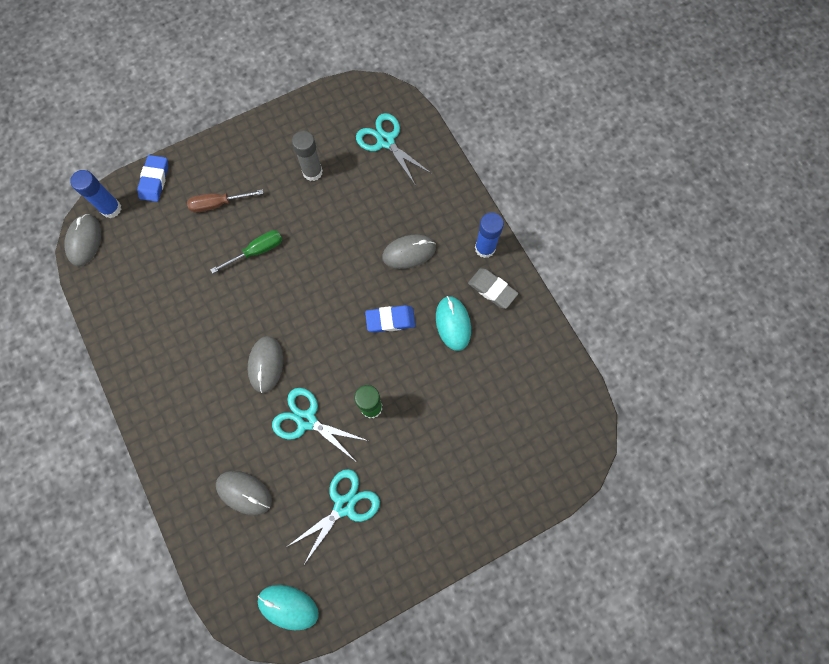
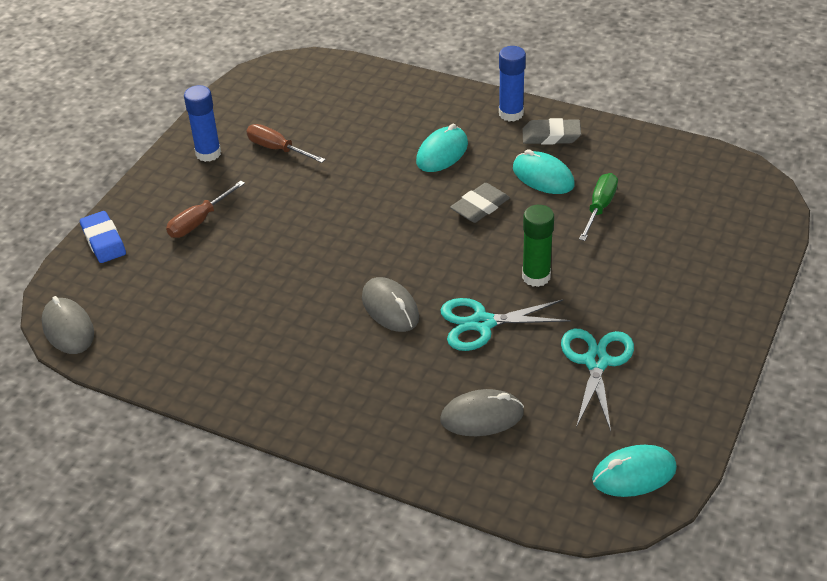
camera: 35 degrees left, 30 degrees down
blue glue stick [70,170,121,218] -> blue glue stick moved to [184,85,221,162]
green screwdriver [210,230,282,274] -> green screwdriver moved to [579,173,618,241]
grey glue stick [292,131,323,181] -> brown screwdriver [246,124,326,163]
turquoise scissors [356,113,432,186] -> none
blue eraser [365,305,416,333] -> grey eraser [450,183,510,223]
grey mouse [382,235,436,269] -> turquoise mouse [416,124,468,172]

